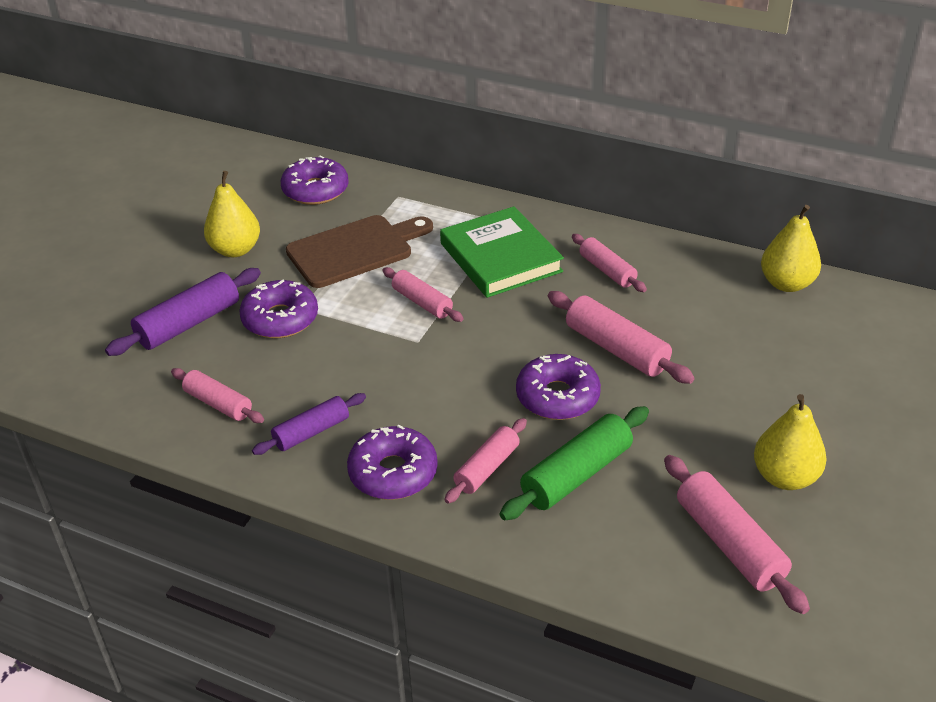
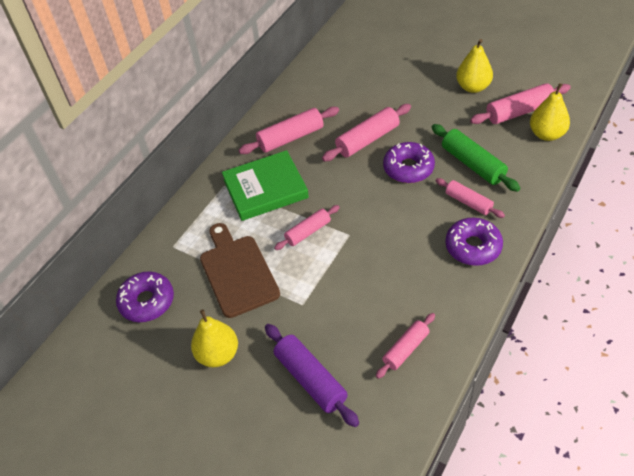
camera: 80 degrees left, 10 degrees up
purple donut [239,279,318,338] -> none
purple rolling pin [252,393,366,455] -> none
pink rolling pin [572,234,647,292] -> pink rolling pin [239,107,339,154], size x1.53
yellow pear [761,205,821,292] -> yellow pear moved to [530,83,570,141]

